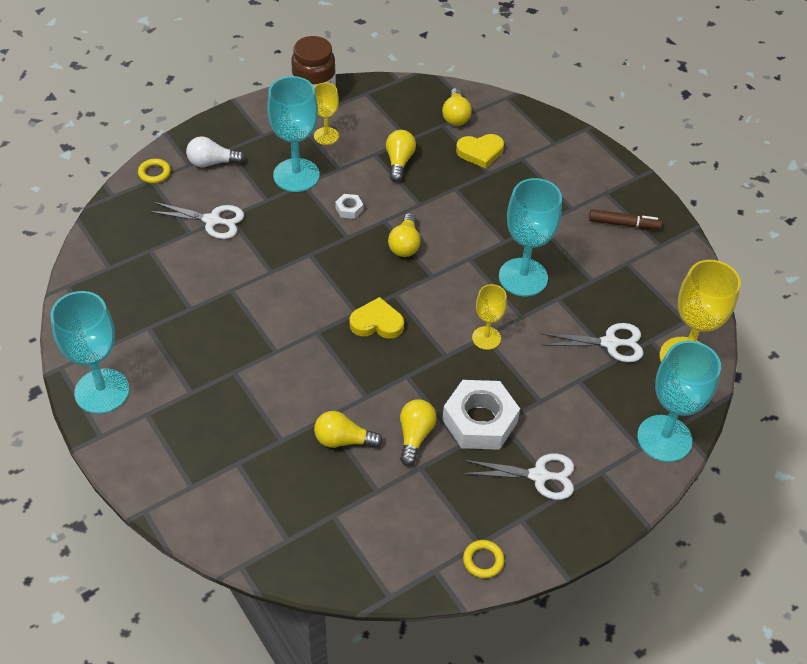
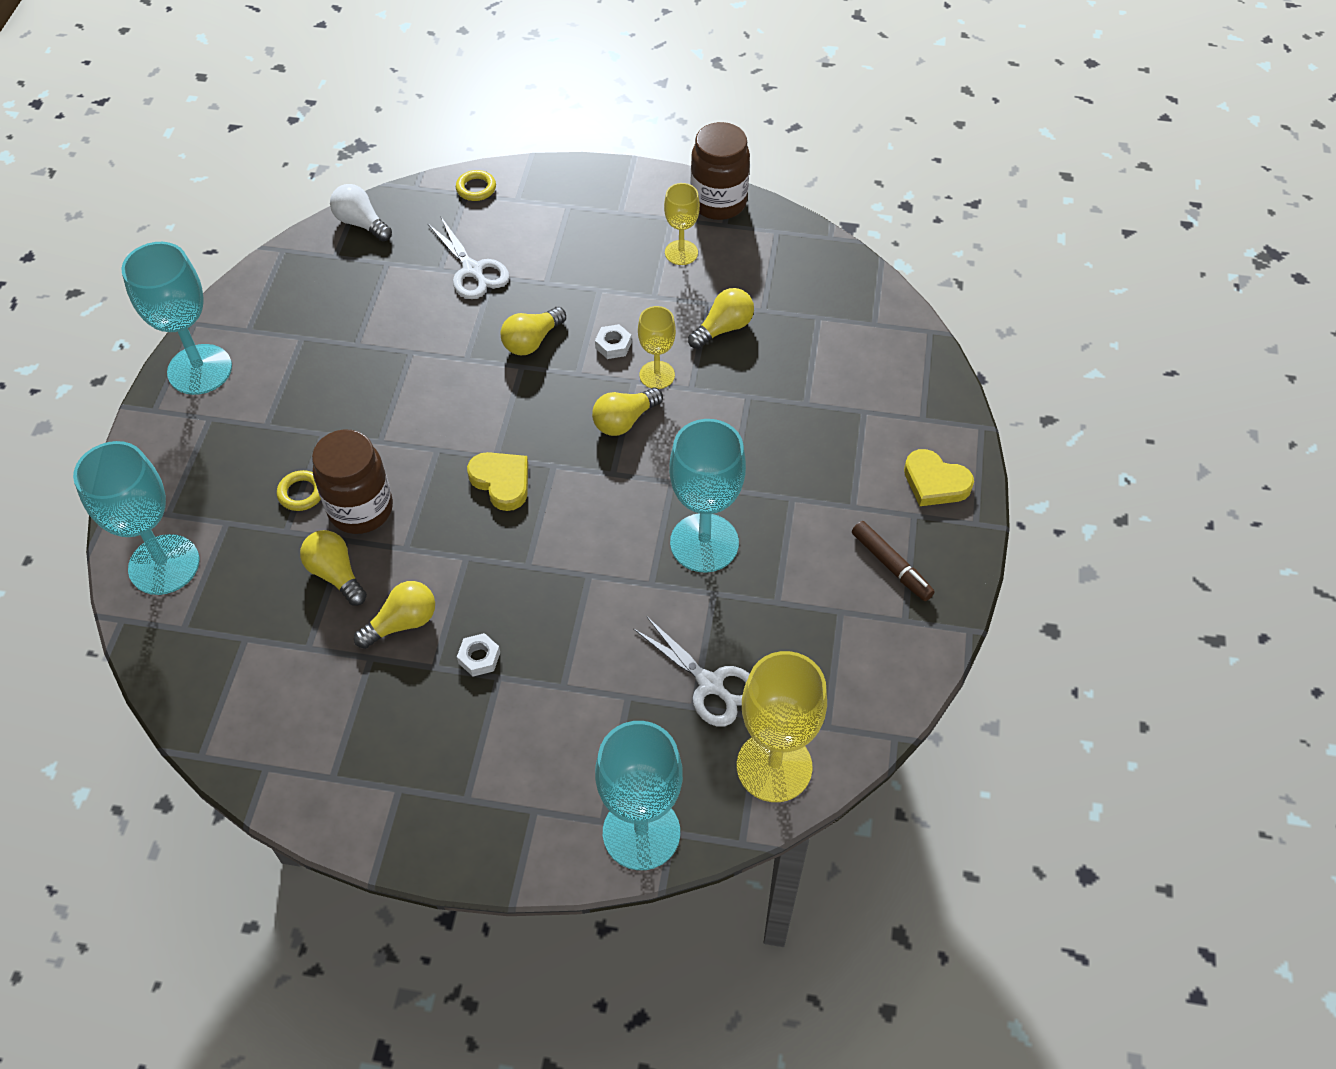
camera: 45 degrees right, 5 degrees up
white light bulb [186,136,245,167] -> white light bulb moved to [330,184,392,241]
turquoise goblet [267,76,320,192] -> turquoise goblet moved to [73,441,200,595]
yellow light bulb [442,88,472,126] -> yellow light bulb moved to [501,307,566,355]
white nut [442,380,520,450] -> white nut [457,633,500,677], size x0.43
yellow heart [456,134,504,169] -> yellow heart moved to [904,449,974,506]
white scissors [463,453,574,500] -> none
yellow ring [463,540,505,578] -> yellow ring moved to [277,470,321,511]
yellow goblet [472,284,507,350] -> yellow goblet moved to [638,306,676,389]
none -> brown jar [312,429,393,534]

